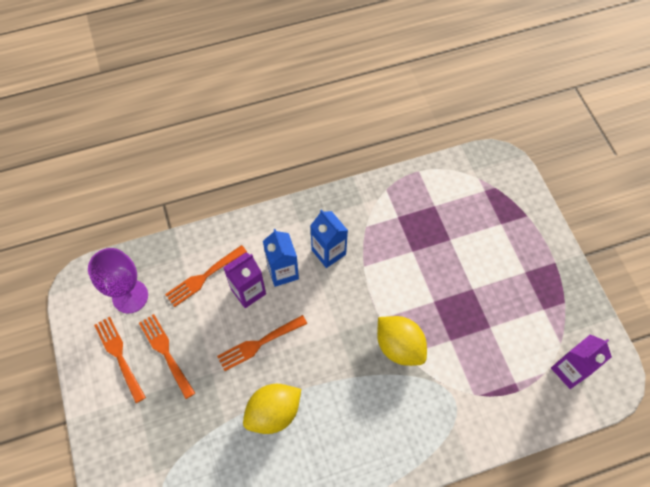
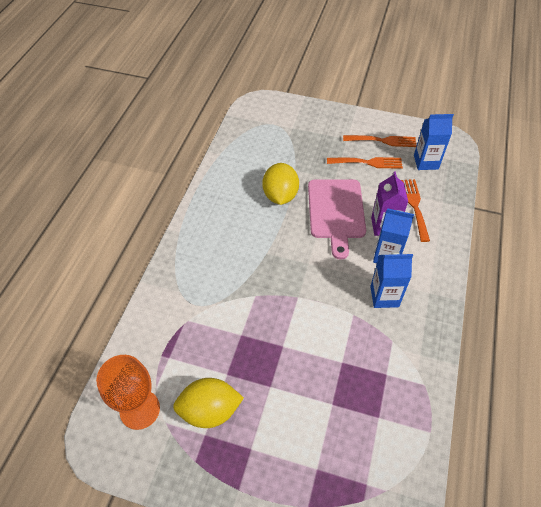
camera: 125 degrees right, 10 degrees down
purple goblet [88,248,148,313] -> blue carton [414,114,454,170]
orange fork [217,315,307,371] -> pink cutting board [308,179,366,260]
yellow lemon [377,316,427,366] -> yellow lemon moved to [173,378,244,428]
purple carton [551,334,612,389] -> orange goblet [96,355,160,430]

